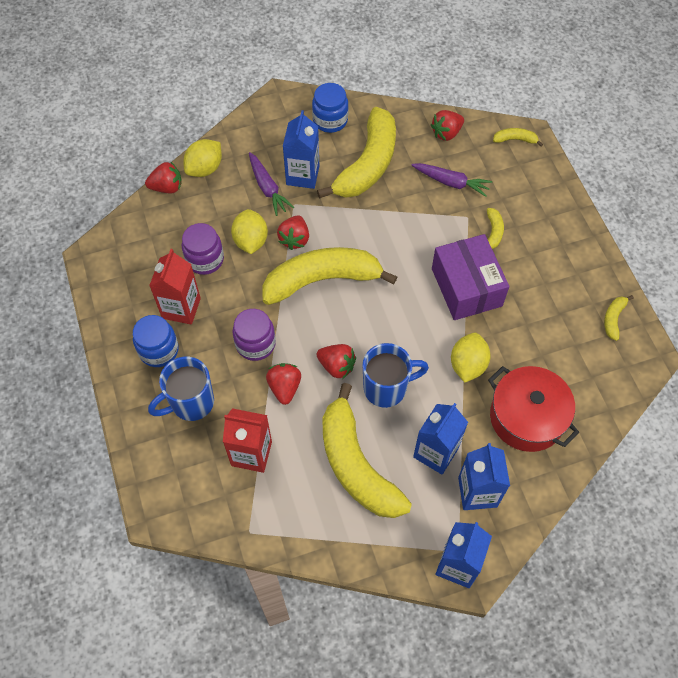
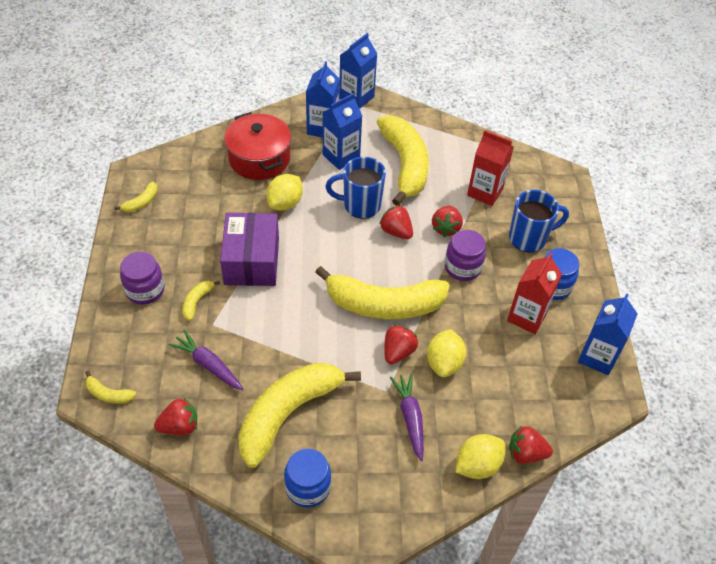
camera: 165 degrees left, 10 degrees down
purple jar [182,223,224,275] -> purple jar moved to [120,251,165,305]
blue carton [283,110,319,189] -> blue carton moved to [578,294,637,375]

